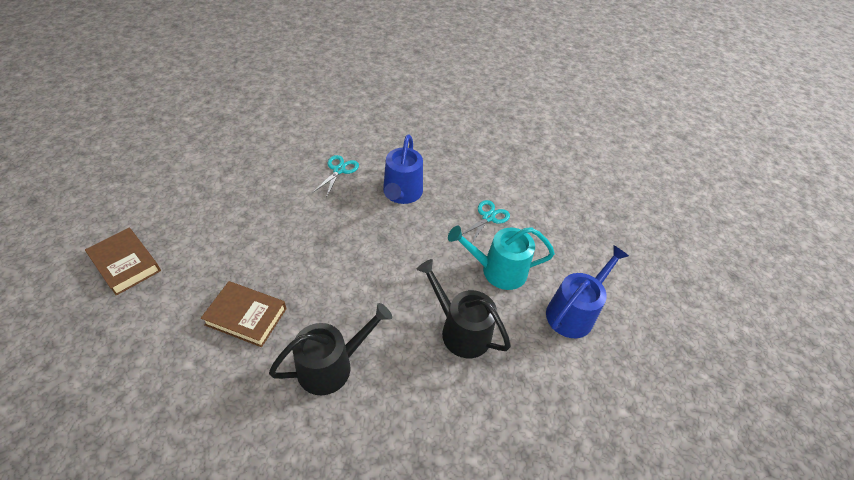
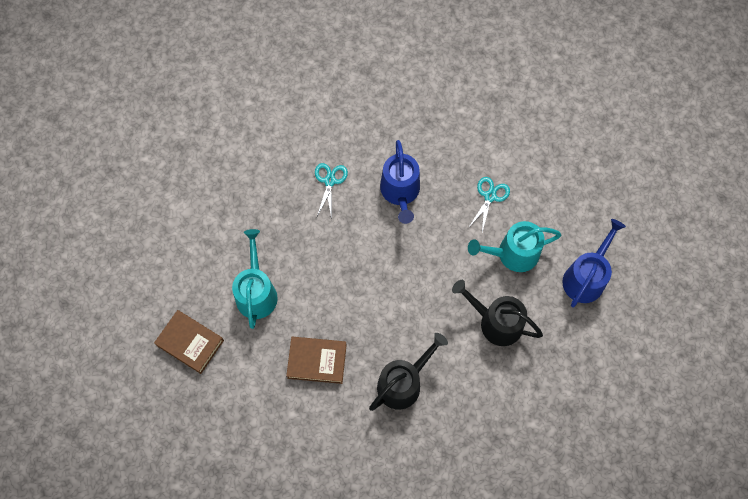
camera: 10 degrees left, 20 degrees up
none -> turquoise watering can [232,229,278,329]

